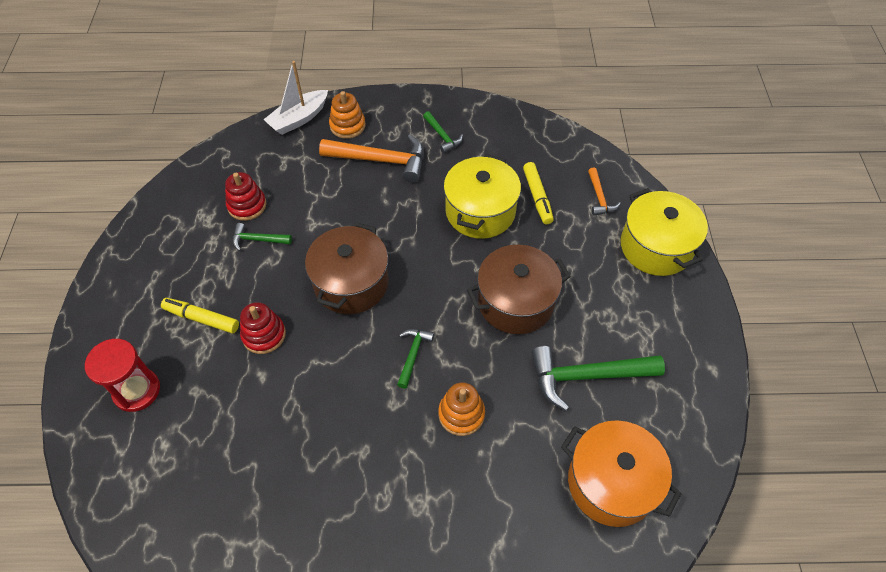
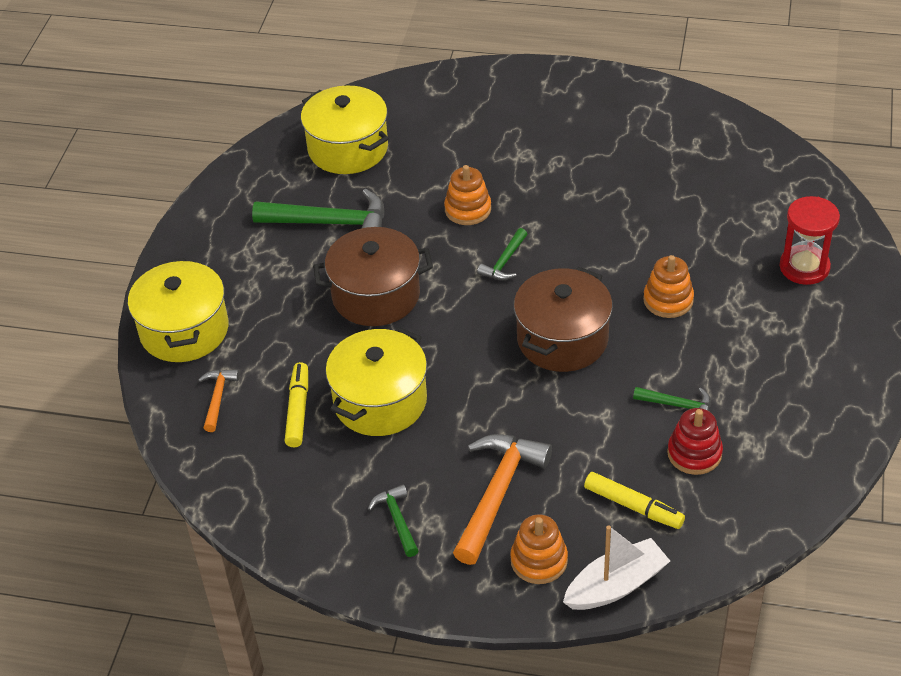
camera: 165 degrees left, 10 degrees down
yellow marker [161,298,239,333] -> yellow marker moved to [584,472,685,529]
red stacking toy [240,302,286,354] -> orange stacking toy [643,255,694,318]
orange hammer [319,134,424,183] -> orange hammer turned 90 degrees clockwise [453,434,552,565]
orange pot [561,420,682,527] -> yellow pot [301,85,389,174]

